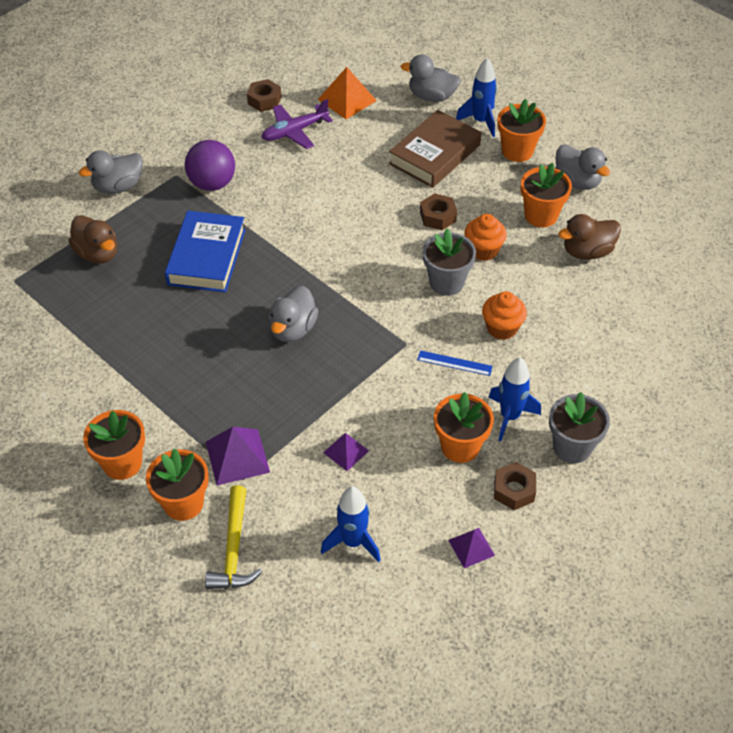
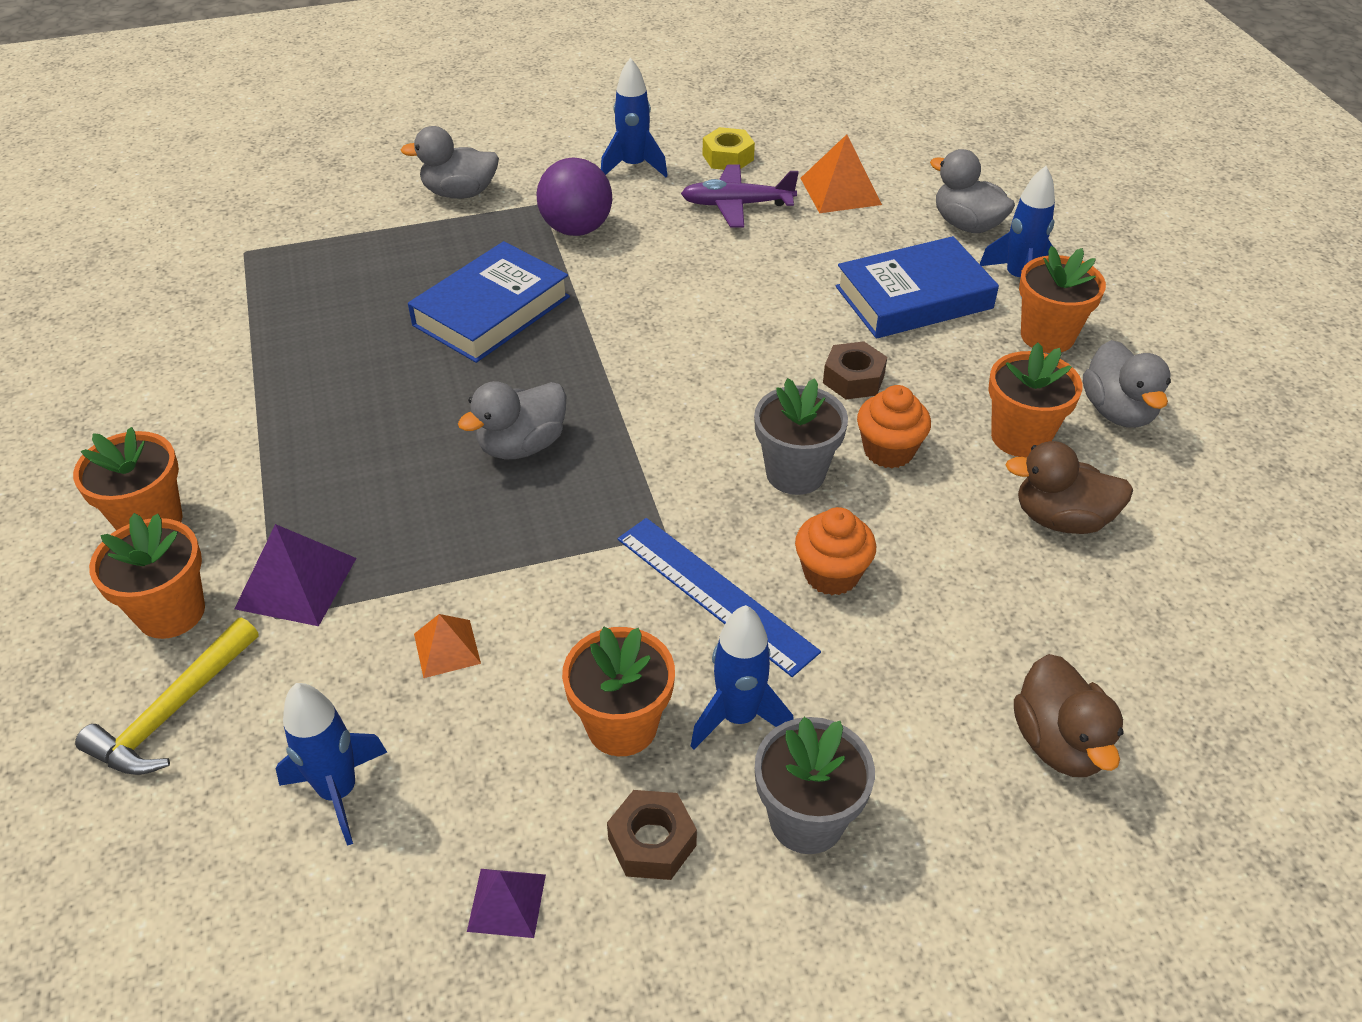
camera: 30 degrees right, 5 degrees down
brown duck [68,215,117,264] -> brown duck moved to [1014,654,1123,777]
brown nut [247,79,281,112] -> yellow nut [703,127,755,170]
purple pyramid [323,433,369,471] -> orange pyramid [414,614,481,678]
brown book [389,110,482,188] -> blue book [836,236,999,339]
blue ruler [417,350,493,376] -> blue ruler [618,518,821,677], size x1.85
none -> blue rocket [601,57,668,177]

